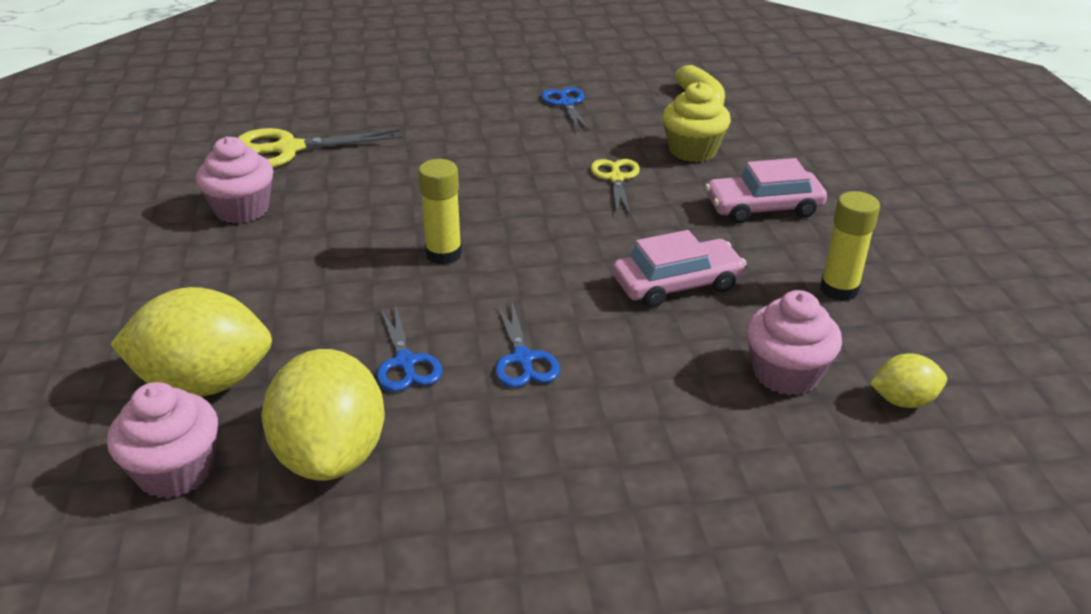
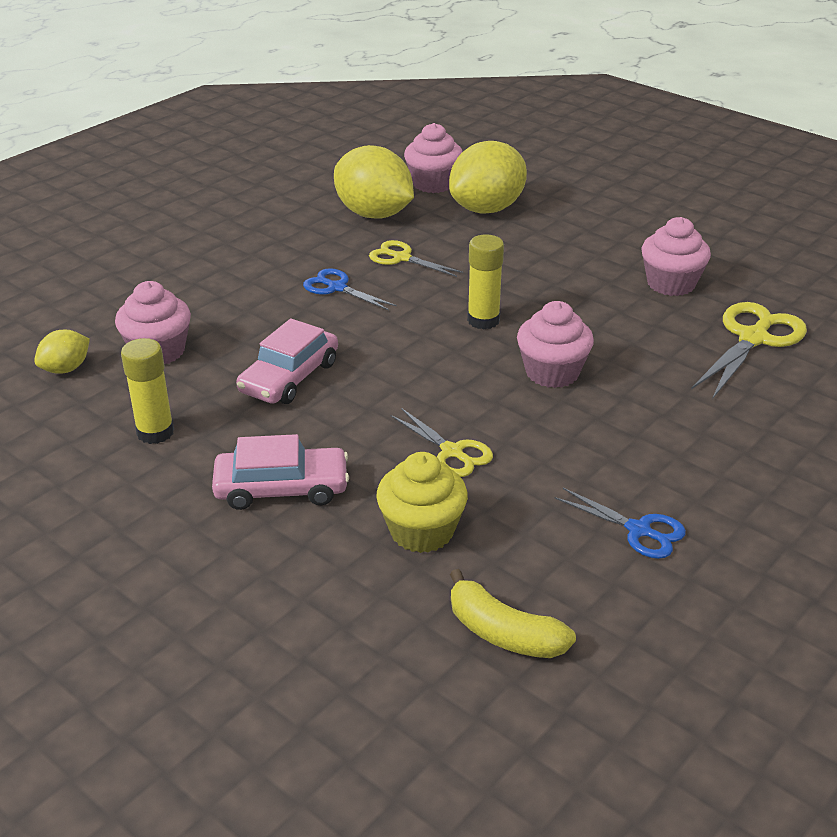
camera: 140 degrees right, 0 degrees up
blue scissors [377,303,442,392] -> yellow scissors [369,240,463,277]
pink car [705,158,827,223] -> pink car turned 45 degrees clockwise [212,434,349,510]
none -> pink cupcake [517,301,594,388]

